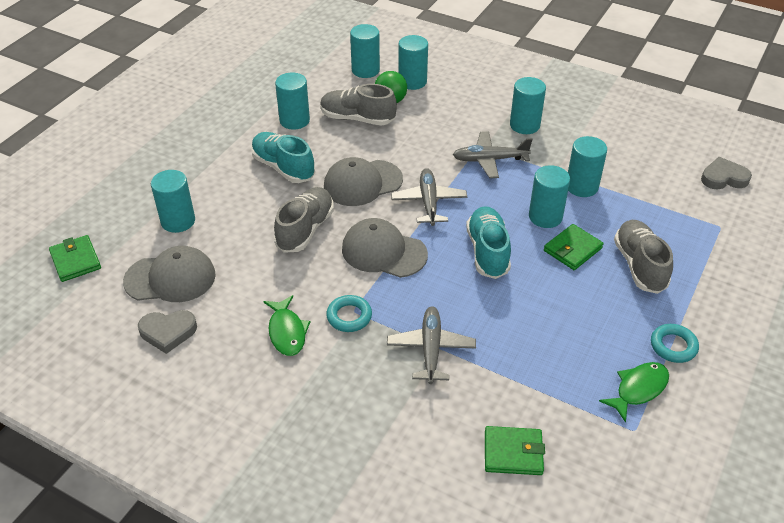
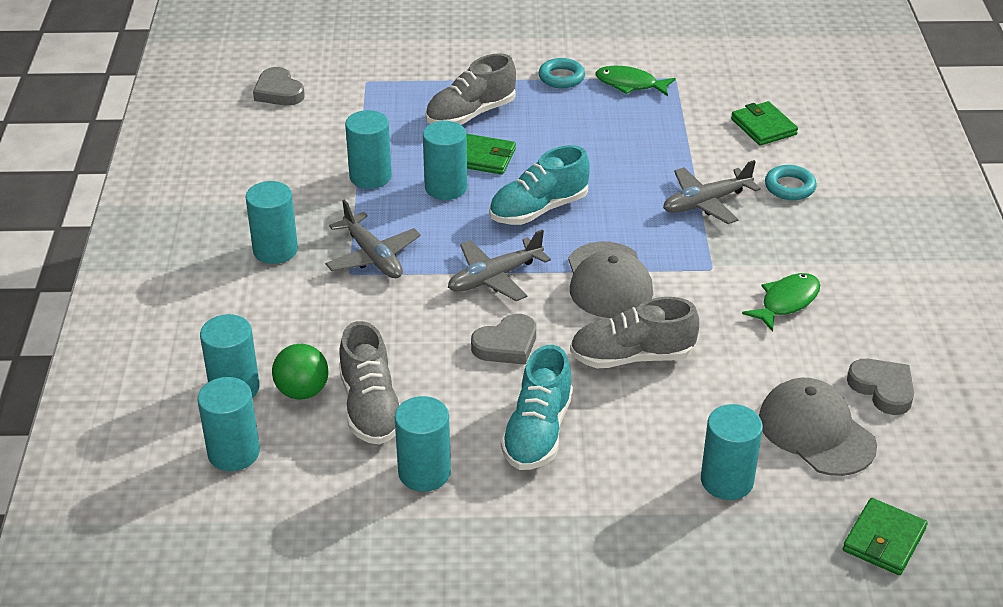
camera: 120 degrees left, 5 degrees down
grey cap [324,157,403,206] -> grey heart [471,314,536,365]
turquoise ring [326,295,372,332] -> turquoise ring moved to [765,165,817,200]

